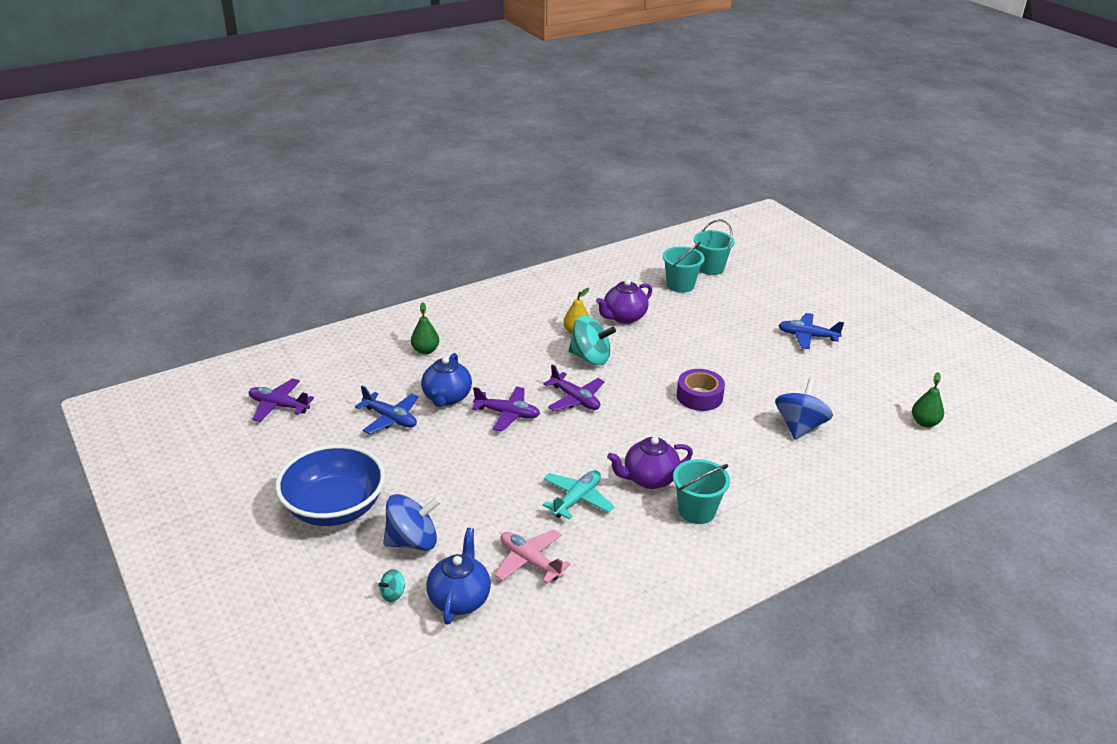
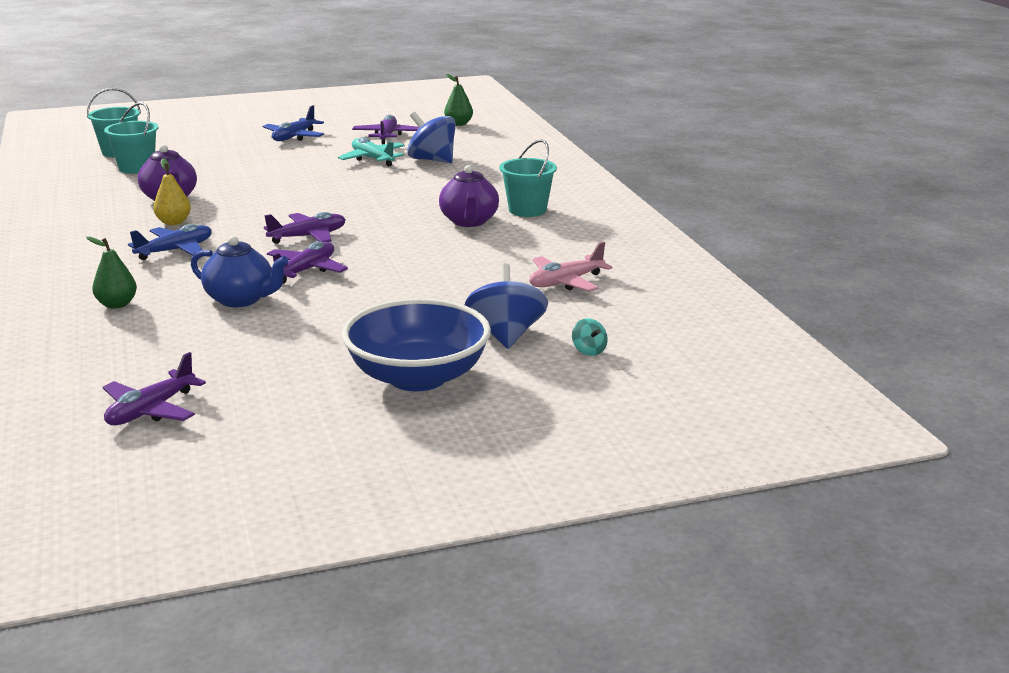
camera: 75 degrees left, 10 degrees down
blue plane [355,386,418,434] -> blue plane moved to [128,224,212,260]
blue teapot [426,528,491,625] -> none
turquoise plane [543,470,614,519] -> turquoise plane moved to [338,137,405,167]
turquoise spinning top [568,316,616,365] -> none
purple tape [677,369,725,411] -> none
none -> purple plane [352,114,419,144]

